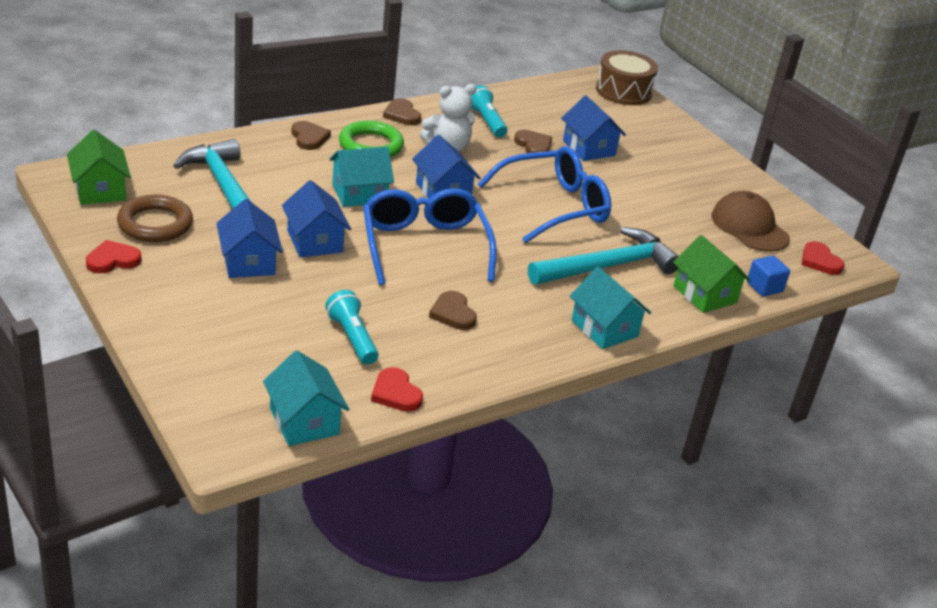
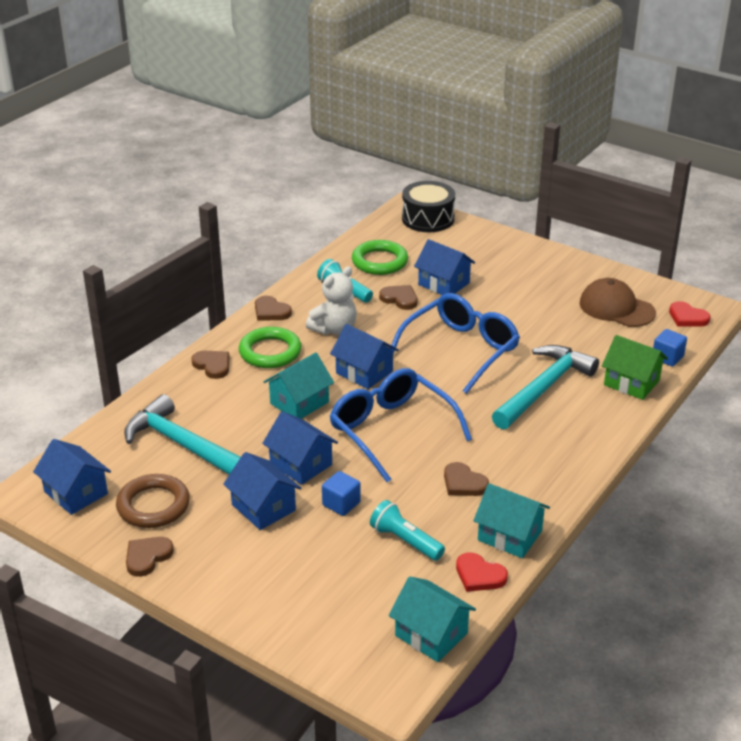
camera: 20 degrees left, 0 degrees up
green house [67,130,131,205] -> blue house [33,439,111,515]
red heart [86,240,142,273] -> brown heart [126,537,174,577]
turquoise house [570,267,651,349] -> turquoise house moved to [473,483,550,558]
brown drum [596,50,658,105] -> black drum [402,181,455,232]
none -> blue cube [322,471,361,516]
none -> green ring [352,240,408,275]

